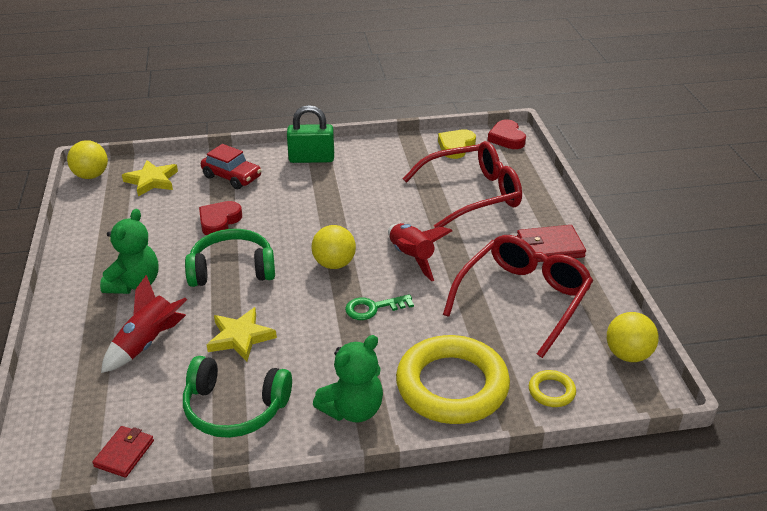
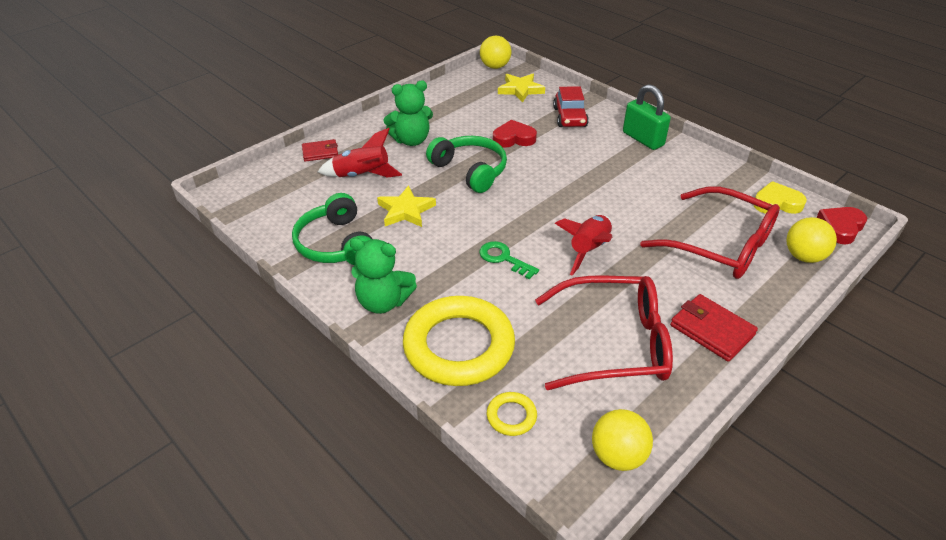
camera: 55 degrees right, 5 degrees up
red wallet [92,426,154,478] -> red wallet moved to [302,139,338,162]
yellow ball [311,225,356,269] -> yellow ball moved to [786,217,837,263]

